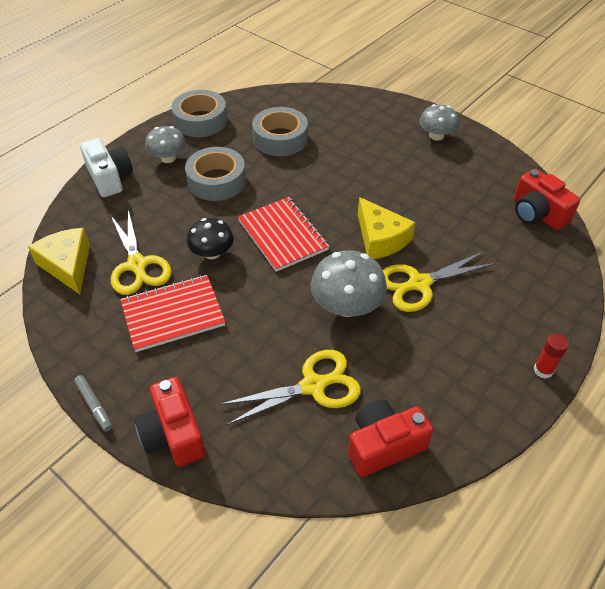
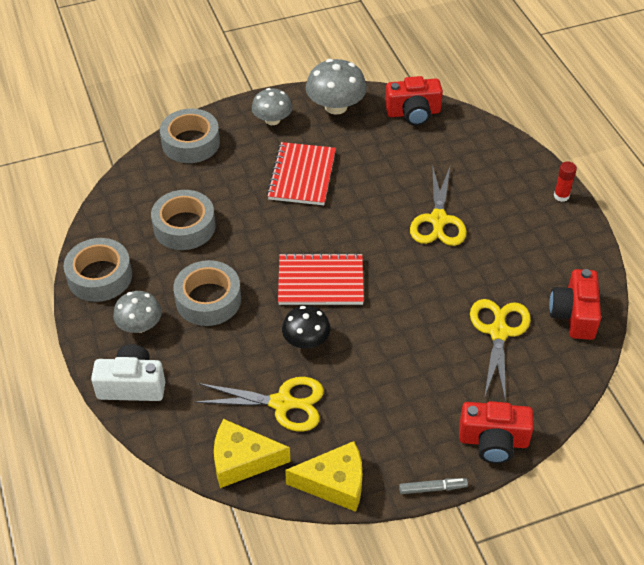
camera: 60 degrees left, 0 degrees up
red notebook [120,275,226,352] -> red notebook moved to [267,142,336,205]
grey mushroom [311,250,387,317] -> grey mushroom moved to [306,59,367,115]
yellow cheese [358,197,416,259] -> yellow cheese moved to [285,441,362,512]
none -> grey tape [160,108,220,163]

